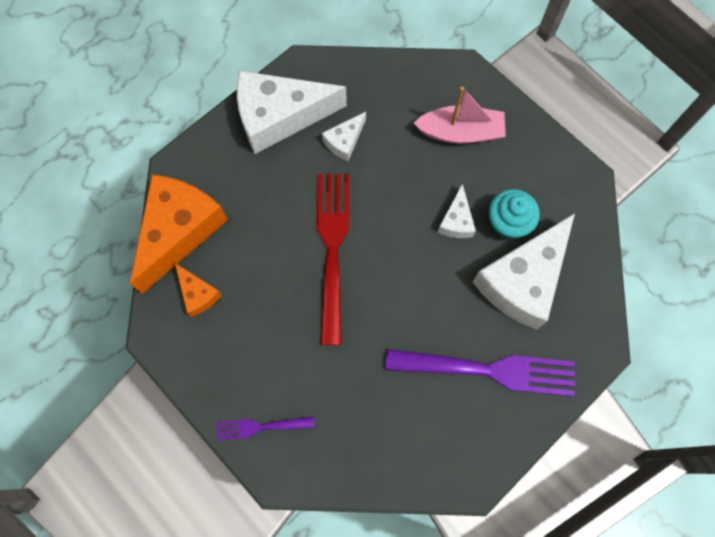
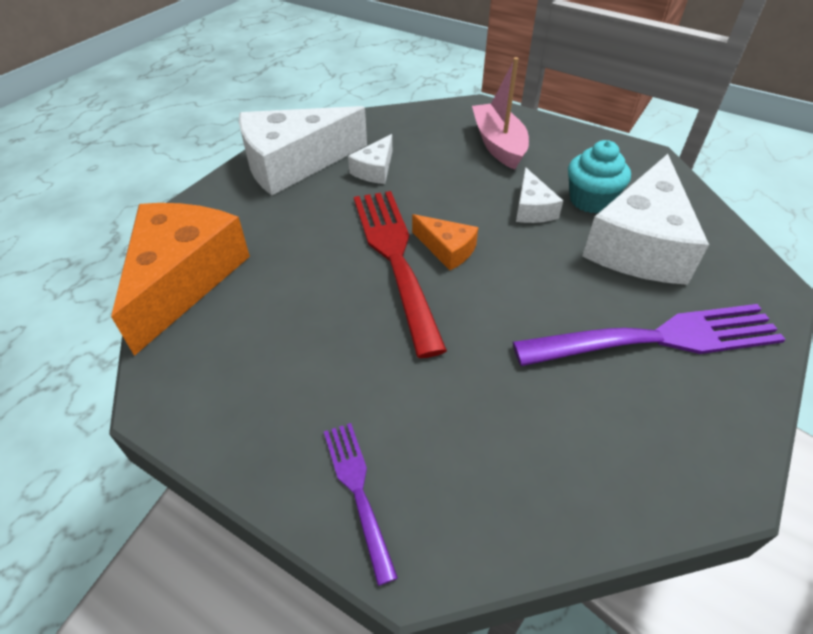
camera: 15 degrees left, 25 degrees down
orange cheese [175,263,222,317] -> orange cheese moved to [412,214,478,270]
purple fork [216,417,315,441] -> purple fork turned 90 degrees clockwise [324,423,398,586]
pink boat [414,87,506,144] -> pink boat turned 90 degrees counterclockwise [472,57,529,170]

